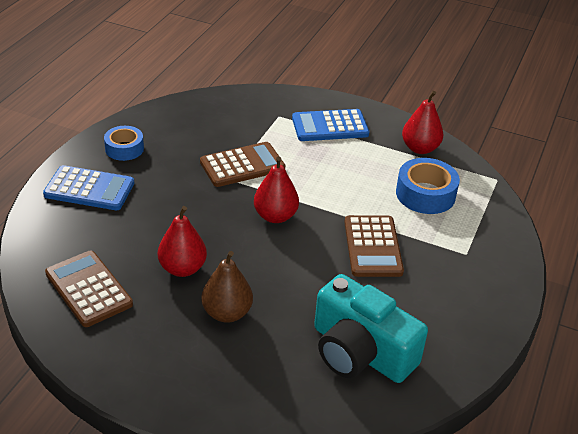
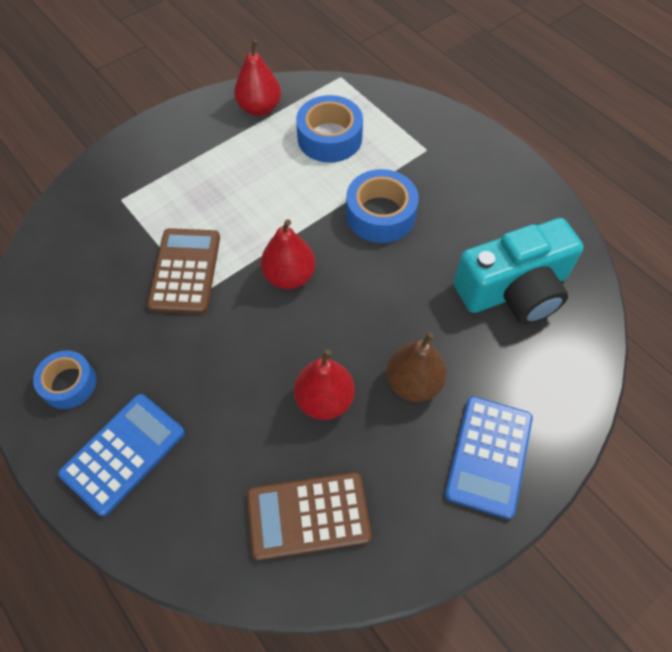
camera: 60 degrees left, 20 degrees up
blue calculator [292,109,369,141] -> blue calculator moved to [445,396,533,519]
brown calculator [344,215,404,277] -> blue tape [346,169,419,243]

